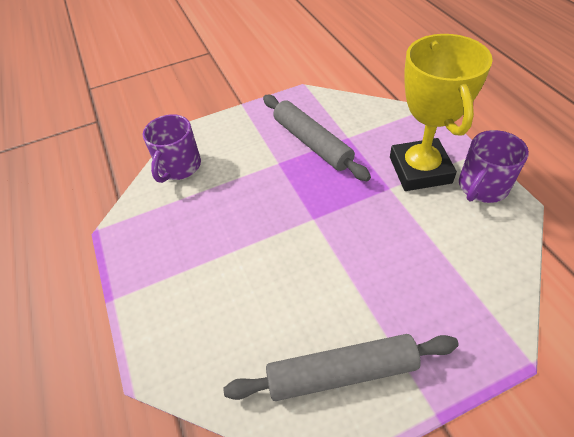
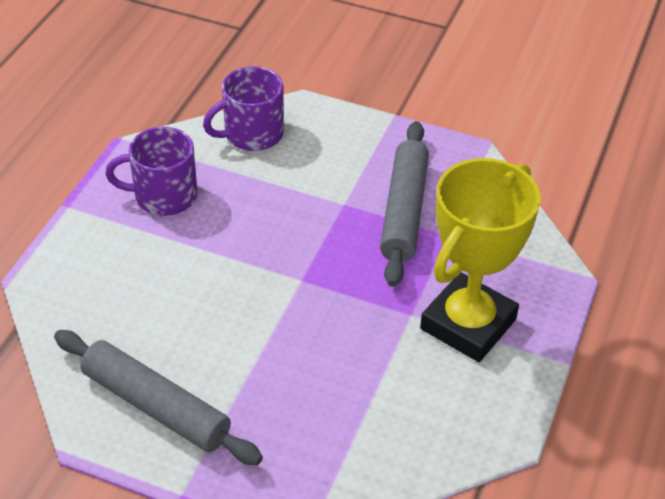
camera: 40 degrees right, 5 degrees down
purple mug [459,130,529,203] -> purple mug moved to [105,127,197,216]

